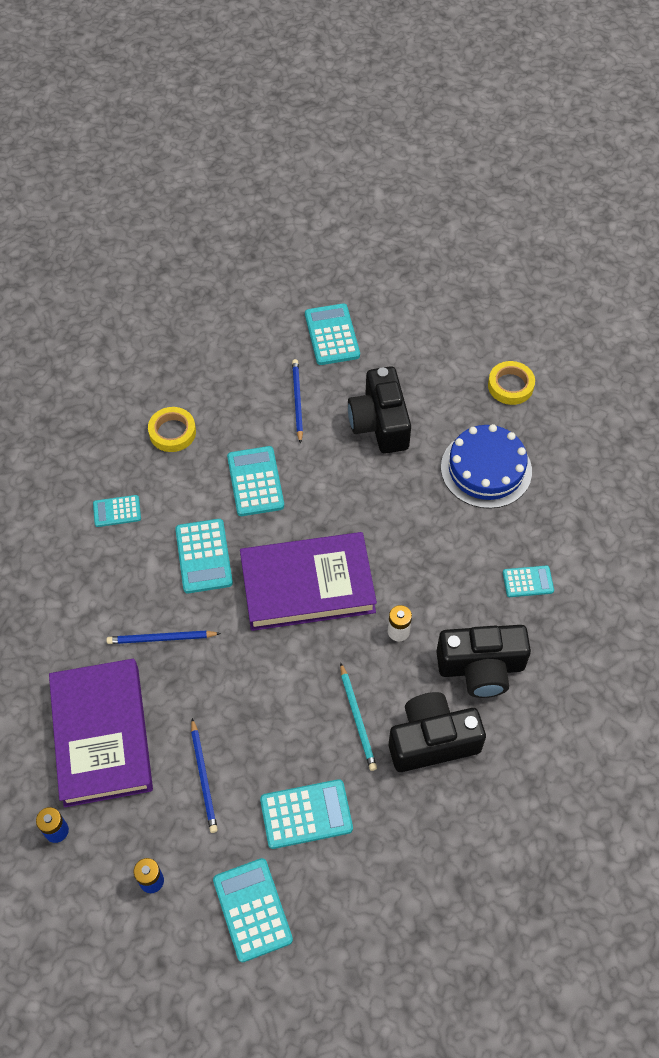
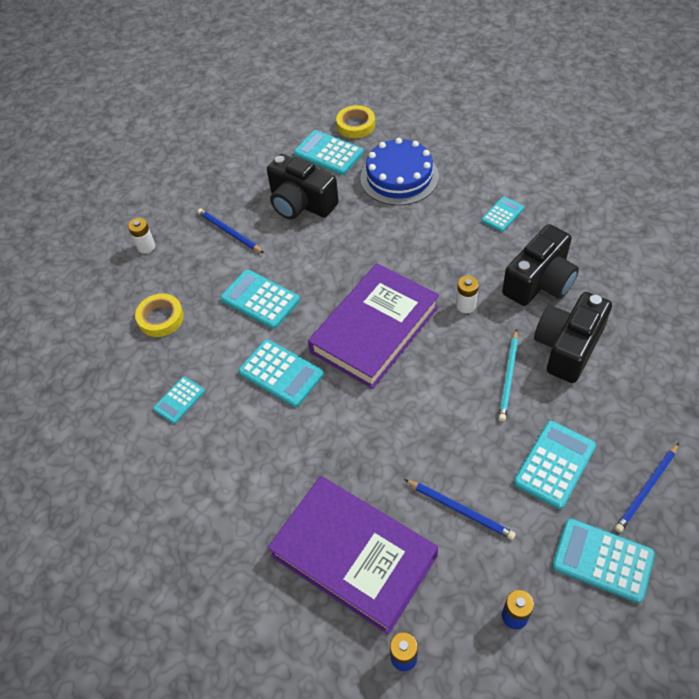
camera: 40 degrees left, 5 degrees down
blue pencil [106,631,221,644] -> blue pencil moved to [615,443,679,532]
turquoise calculator [305,303,360,365] -> turquoise calculator moved to [294,130,363,175]
turquoise pencil [340,662,377,771] -> turquoise pencil turned 75 degrees clockwise [498,329,518,421]
none -> white battery [128,218,155,253]

